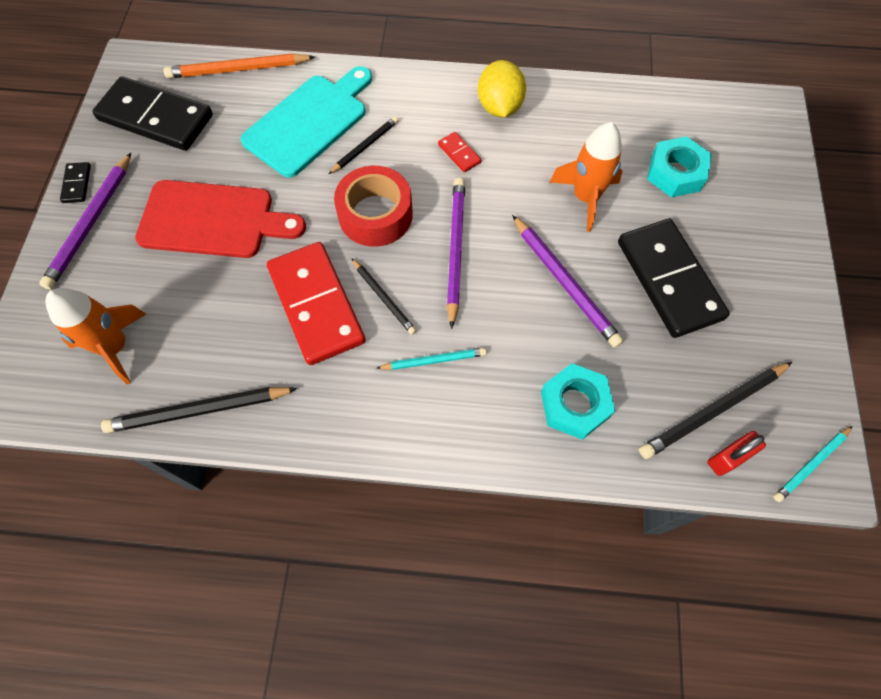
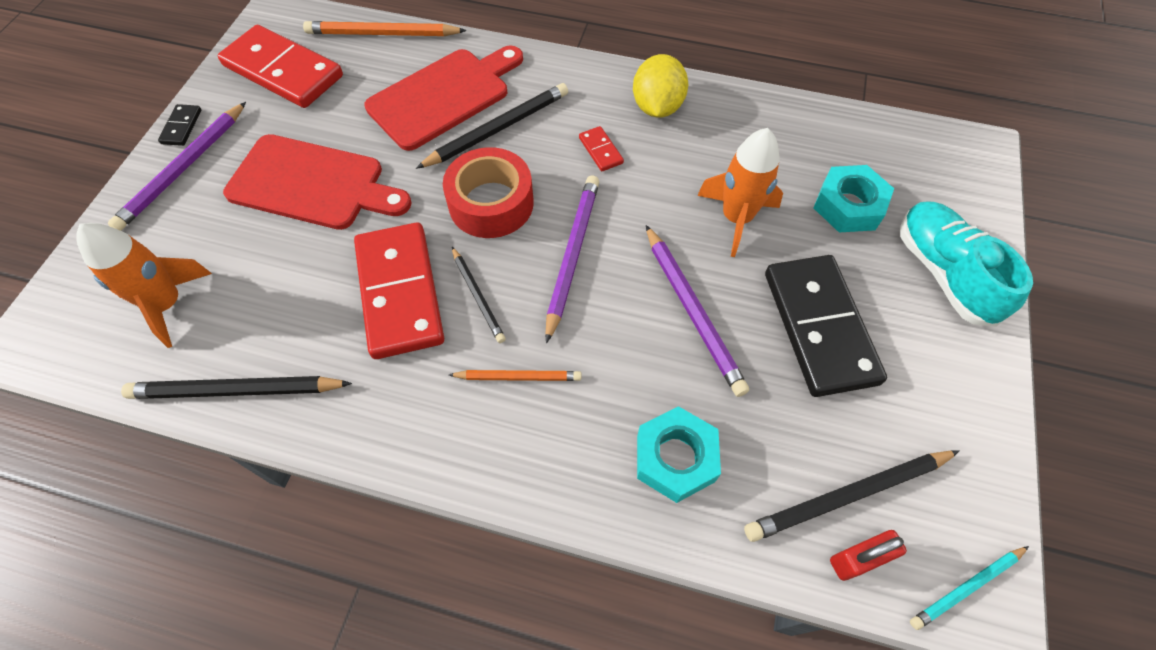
camera: 10 degrees right, 5 degrees down
black domino [92,76,213,151] -> red domino [218,25,343,108]
turquoise cutting board [240,66,372,178] -> red cutting board [364,46,523,151]
black pencil [329,116,399,174] -> black pencil [416,83,568,169], size x1.66
turquoise pencil [376,348,487,370] -> orange pencil [449,370,581,381]
none -> turquoise shoe [900,201,1033,327]

